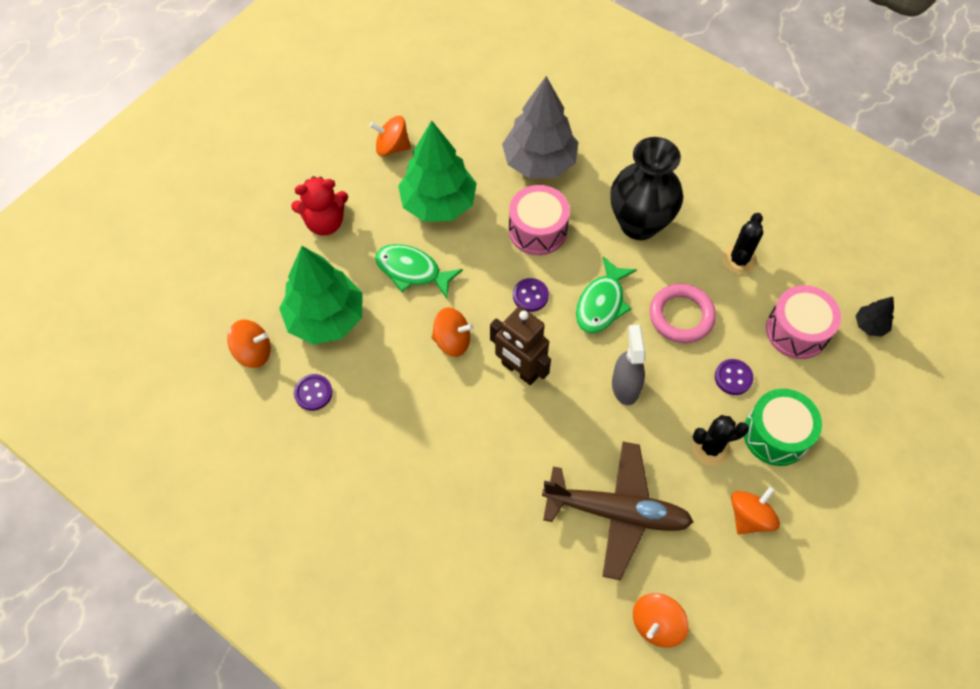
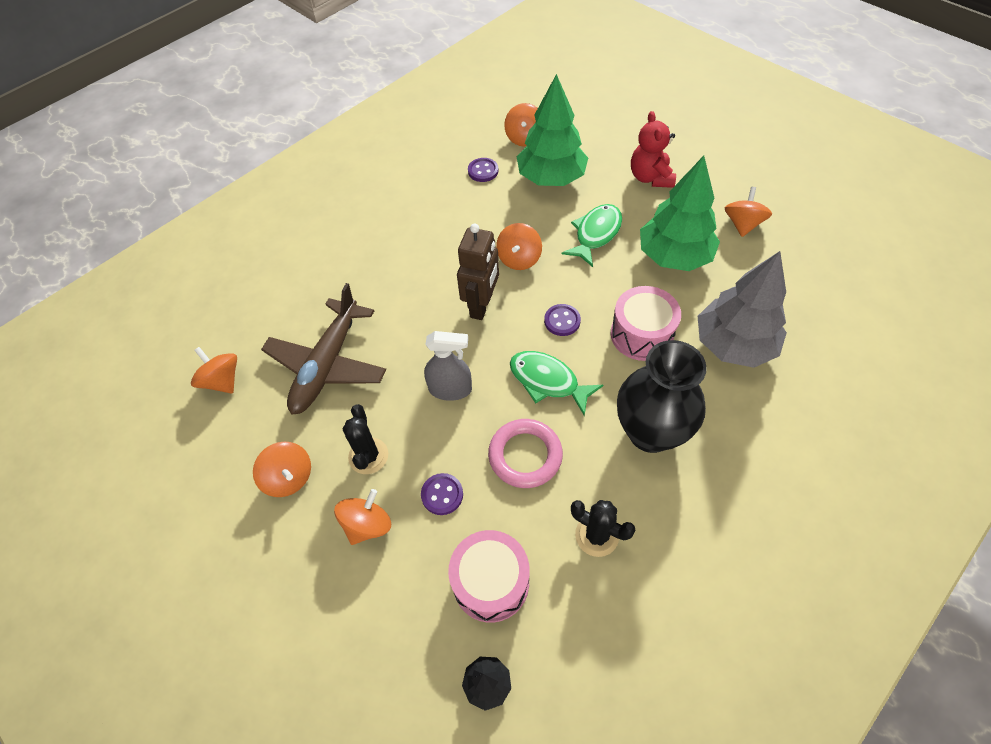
camera: 100 degrees right, 5 degrees down
brown robot [490,306,551,385] -> brown robot turned 150 degrees clockwise [457,224,499,320]
green drum [744,389,822,466] -> orange spinning top [334,489,391,545]

